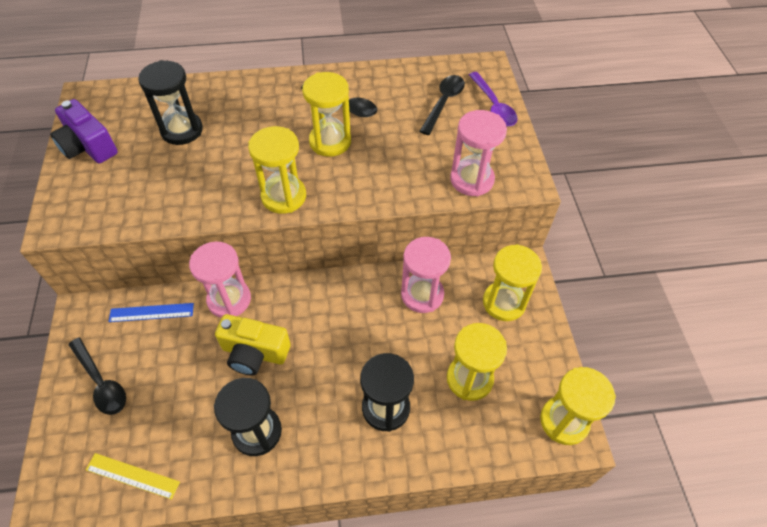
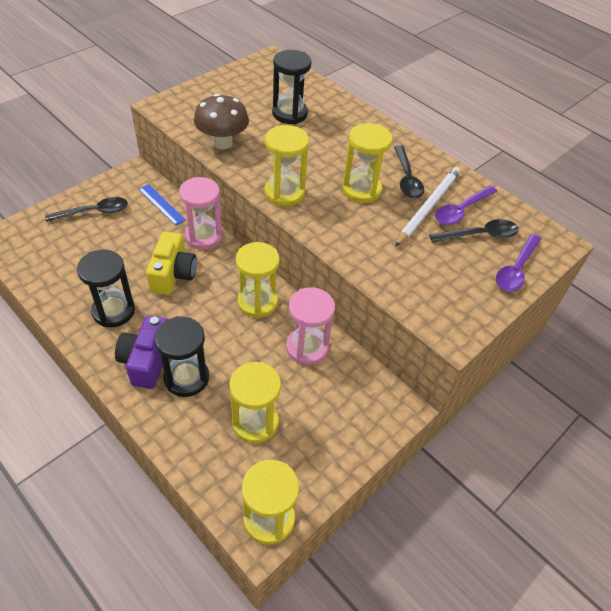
camera: 50 degrees right, 5 degrees down
purple camera [50,99,118,163] -> purple camera moved to [115,315,168,389]
black spoon [68,337,126,415] -> black spoon turned 120 degrees counterclockwise [45,197,128,222]
yellow ruler [86,453,180,500] -> none
yellow camera [215,314,291,375] -> yellow camera turned 150 degrees counterclockwise [146,231,197,295]
pink hourglass [450,110,507,196] -> none
yellow hourglass [483,244,542,321] -> yellow hourglass moved to [236,242,280,318]
none -> brown mushroom [194,94,249,149]
none -> white pencil [395,167,461,247]
none -> purple spoon [435,186,497,225]

